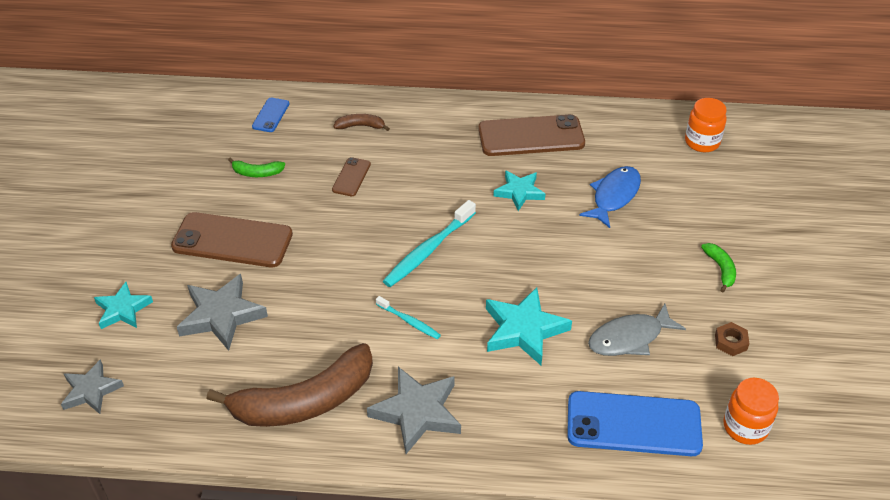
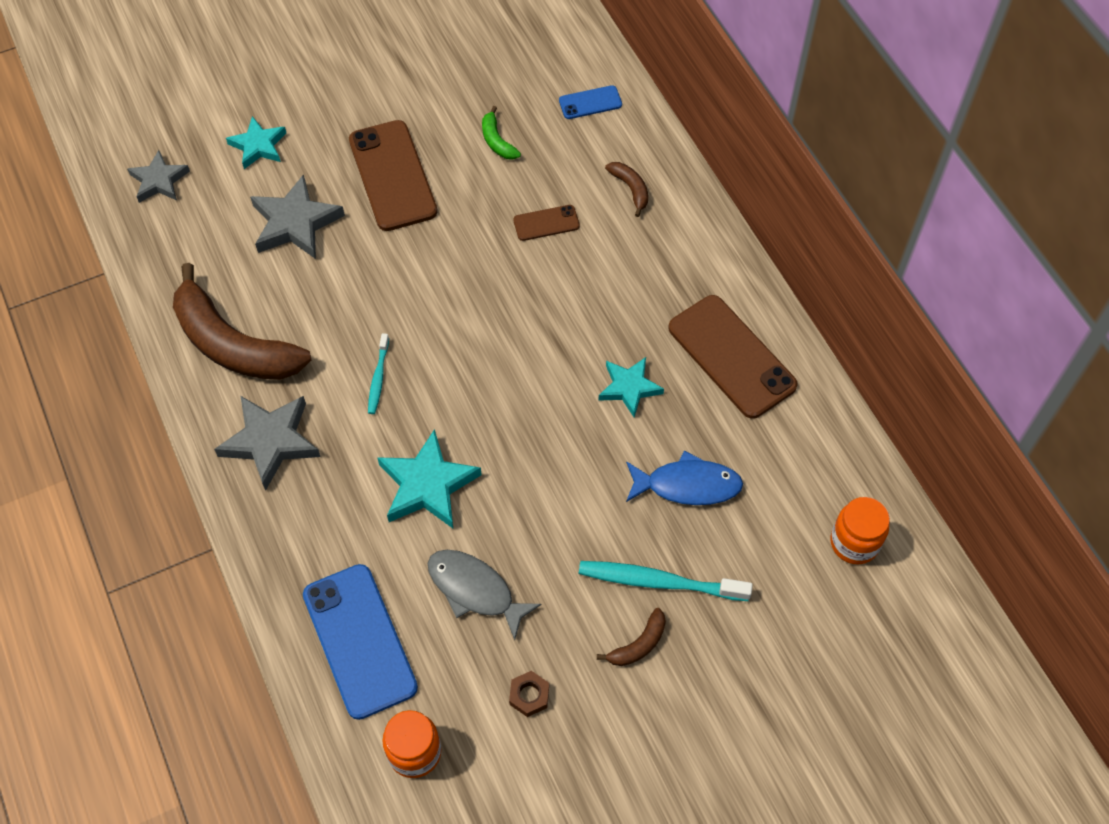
camera: 60 degrees right, 15 degrees up
turquoise toothbrush [383,200,476,287] -> turquoise toothbrush moved to [579,561,753,601]
green banana [701,243,736,292] -> brown banana [597,608,666,666]

